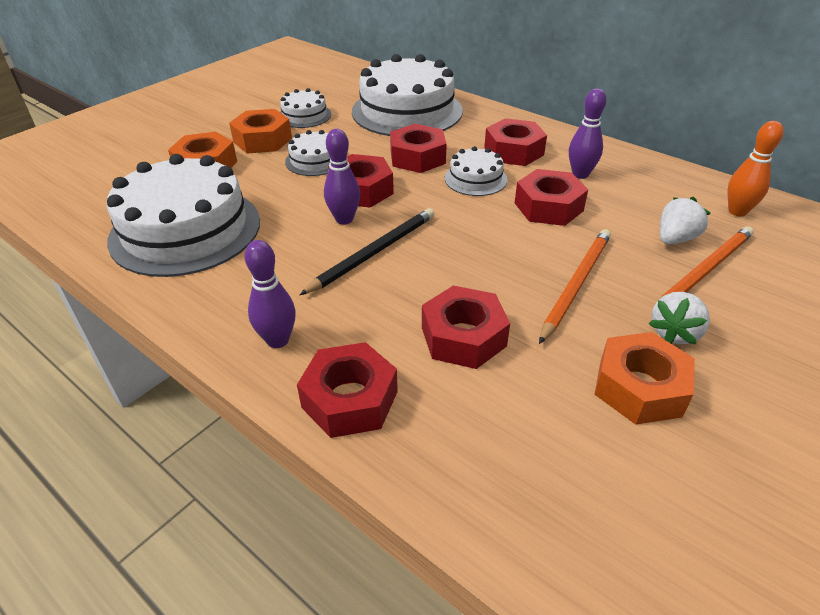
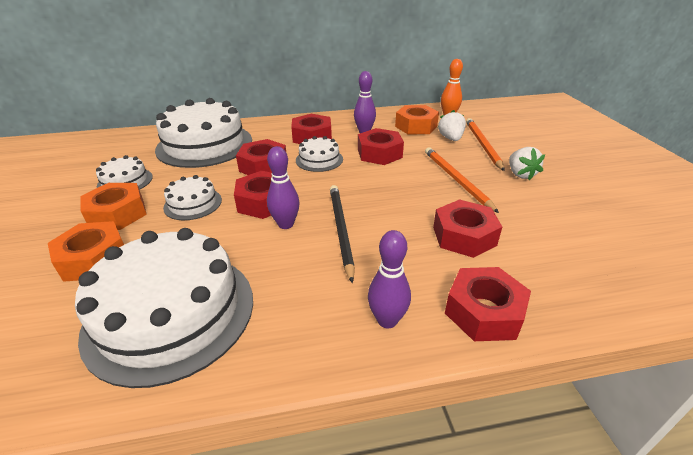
camera: 50 degrees left, 5 degrees down
orange nut [594,332,695,425] -> orange nut moved to [395,105,439,134]

